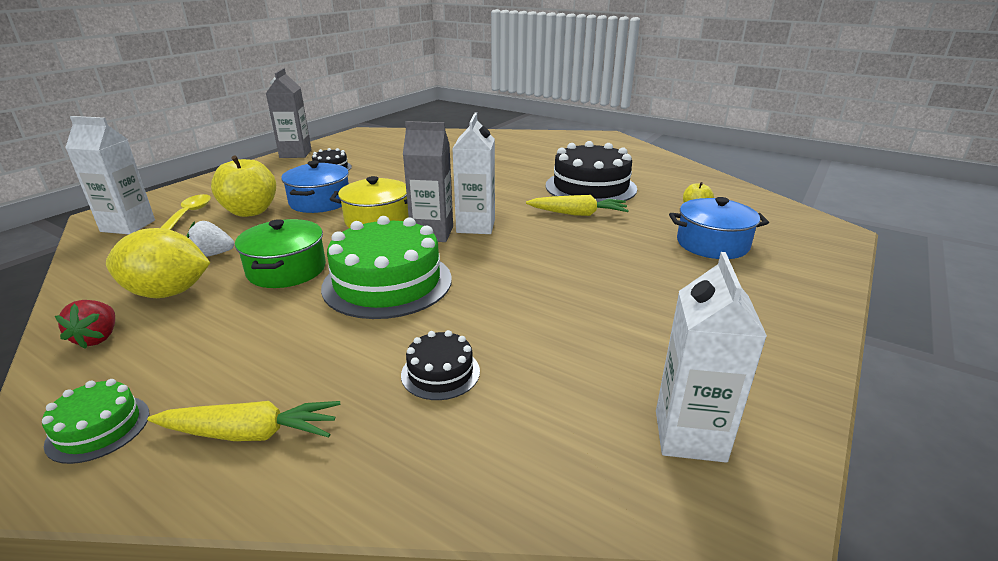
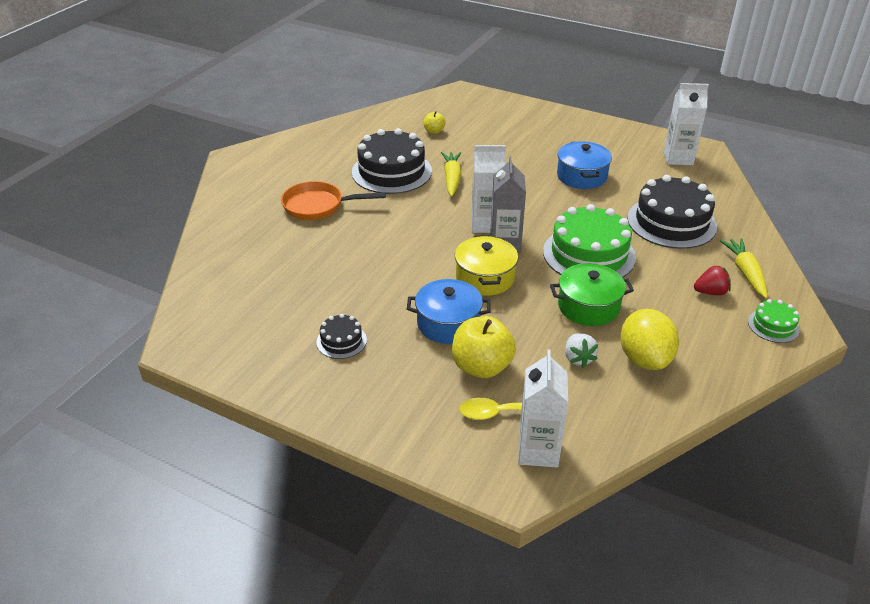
camera: 95 degrees left, 10 degrees up
red strawberry [55,300,115,349] -> red strawberry moved to [694,265,731,295]
grey carton [266,68,312,158] -> none
black cake [401,330,480,400] -> black cake [628,175,717,249], size x2.07
blue pot [669,197,769,259] -> blue pot moved to [557,141,612,189]
none -> orange pan [281,181,386,220]

